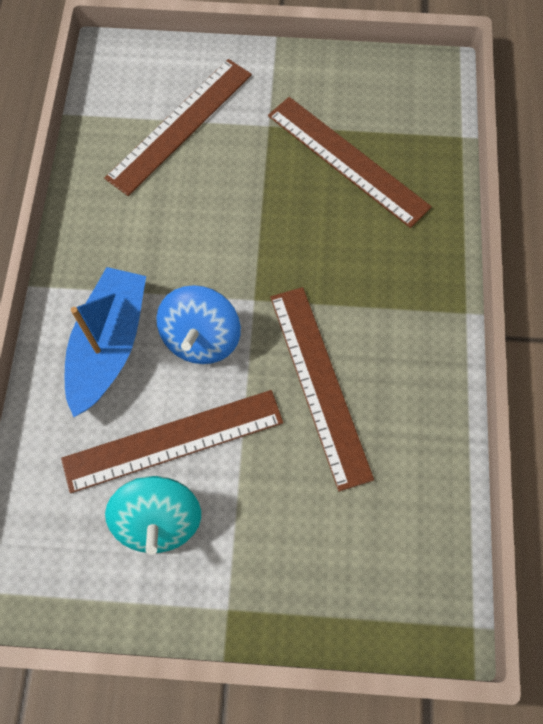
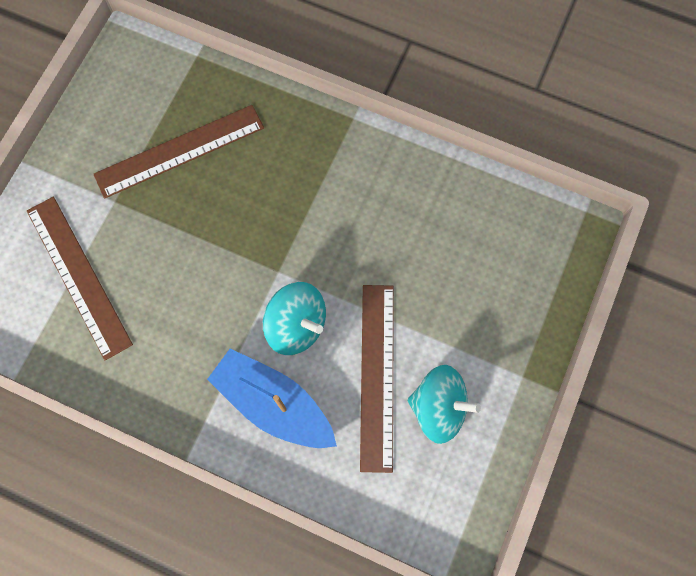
camera: 70 degrees left, 5 degrees up
blue spinning top [157,285,241,364] -> turquoise spinning top [263,282,326,355]
brown ruler [270,287,374,492] -> none

